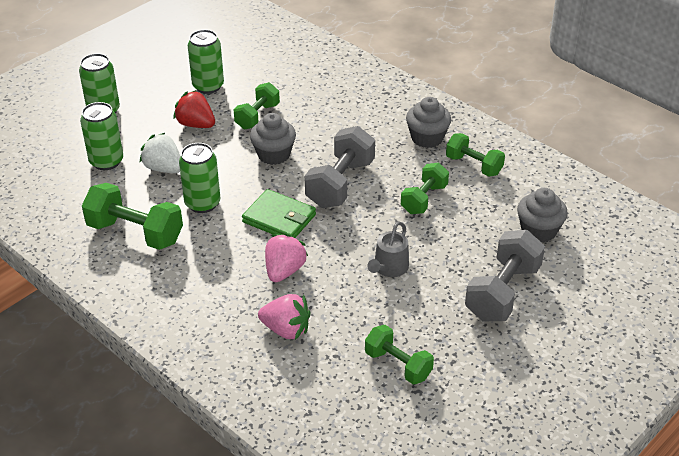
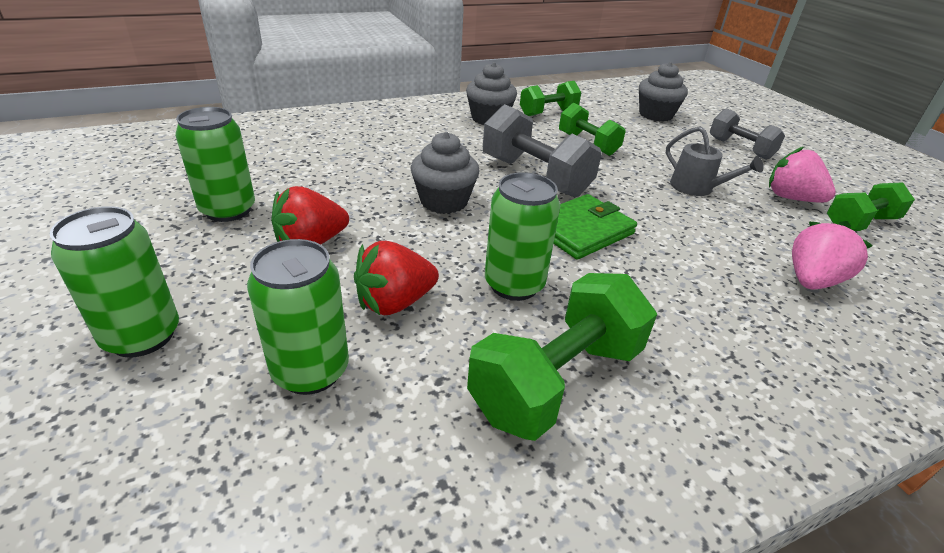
camera: 70 degrees left, 5 degrees down
white strawberry [140,133,180,173] -> red strawberry [354,241,439,315]
green dumbbell [233,82,280,129] -> none
pink strawberry [265,233,308,282] -> pink strawberry moved to [769,147,836,203]
grey dumbbell [465,230,545,321] -> grey dumbbell [710,108,785,160], size x0.64

